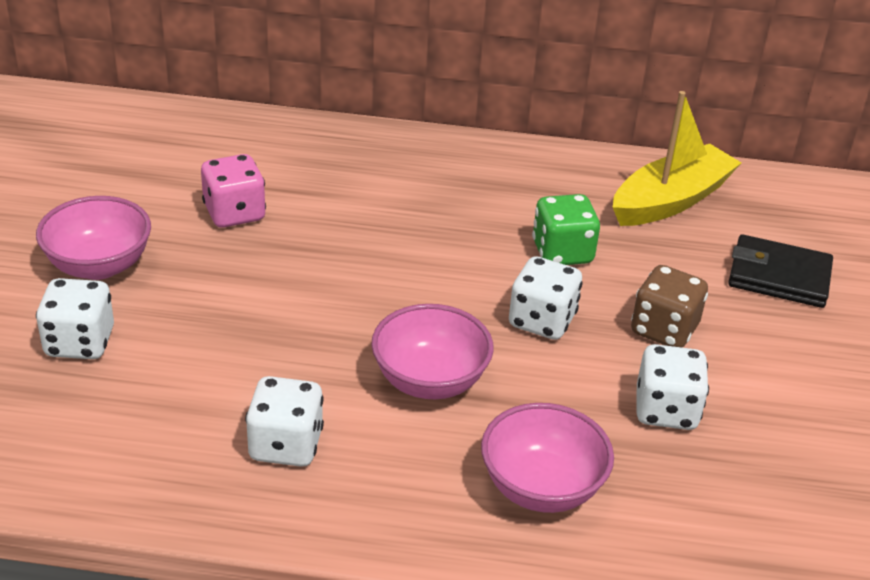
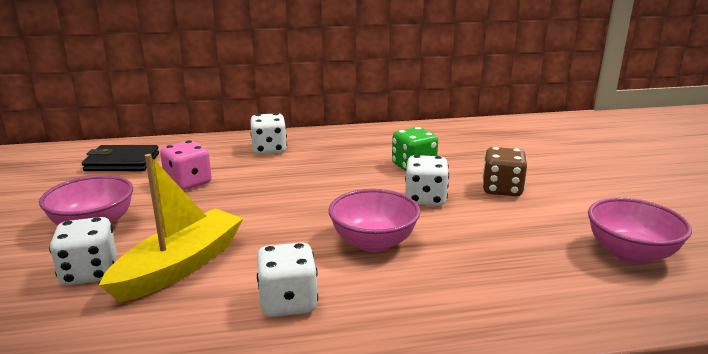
camera: 15 degrees left, 15 degrees down
pink bowl [481,403,614,513] -> pink bowl moved to [588,198,692,264]
yellow boat [613,91,741,226] -> yellow boat moved to [99,154,243,302]
white dice [636,344,709,430] -> white dice moved to [250,113,287,154]
black wallet [728,234,833,308] -> black wallet moved to [82,145,159,171]

